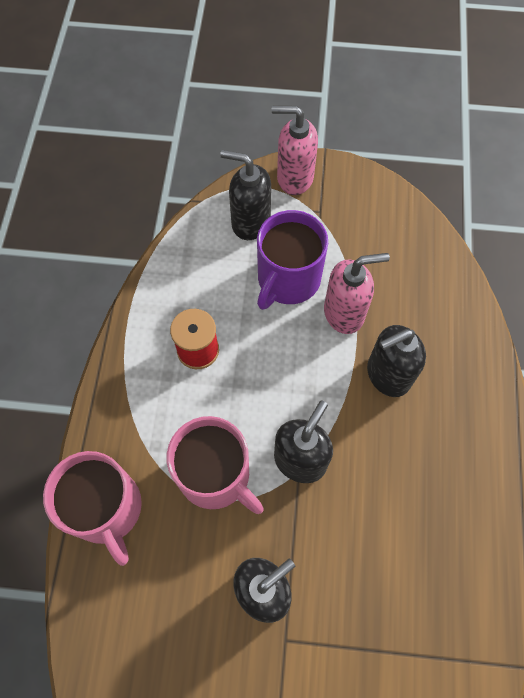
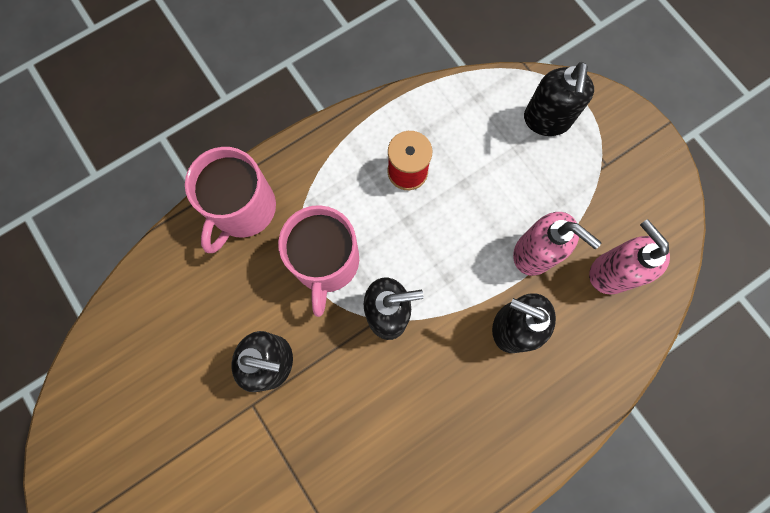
camera: 50 degrees right, 10 degrees up
black soap dispenser [220,150,271,240] -> black soap dispenser turned 150 degrees counterclockwise [524,62,594,136]
purple mug [257,210,328,310] -> none
pink soap dispenser [272,106,318,195] -> pink soap dispenser moved to [589,219,670,295]

